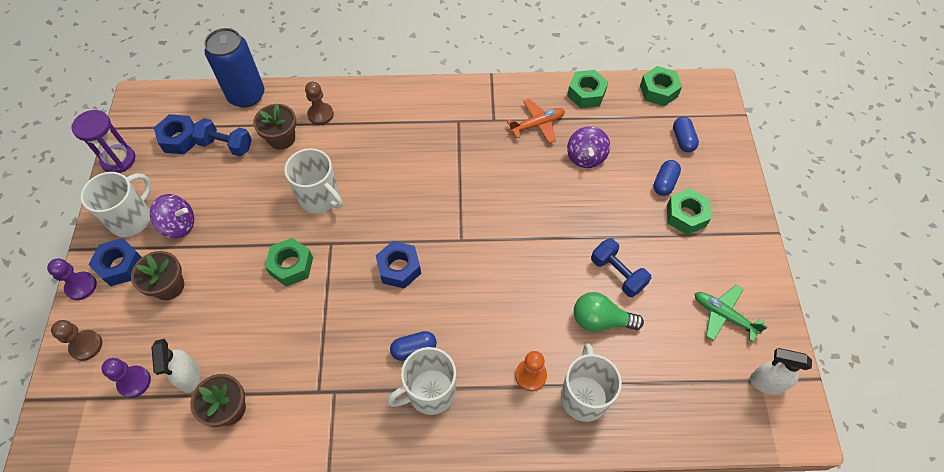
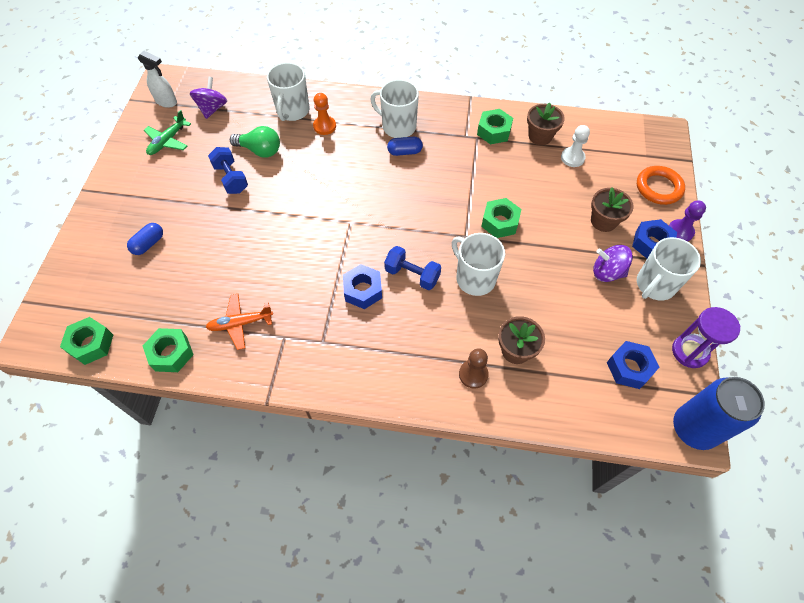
camera: 170 degrees left, 0 degrees up
brown pawn [51,320,102,361] -> orange ring [637,166,685,205]
purple pawn [101,358,151,398] -> none
white spray bottle [151,339,200,393] -> white pawn [561,125,590,167]
blue dumbbell [192,118,252,156] -> blue dumbbell moved to [384,246,441,290]
blue can [204,28,264,108] -> blue can moved to [673,377,765,450]
blue nut [376,241,421,289] -> blue nut moved to [343,264,382,309]
white mug [387,347,456,415] -> white mug turned 135 degrees counterclockwise [370,80,419,138]
purple spinning top [567,126,610,168] -> purple spinning top moved to [190,77,227,119]
green nut [667,189,711,235] -> green nut moved to [477,109,513,144]
blue capsule [673,117,699,152] -> none
green plane [695,285,767,342] -> green plane turned 75 degrees clockwise [144,110,191,155]

